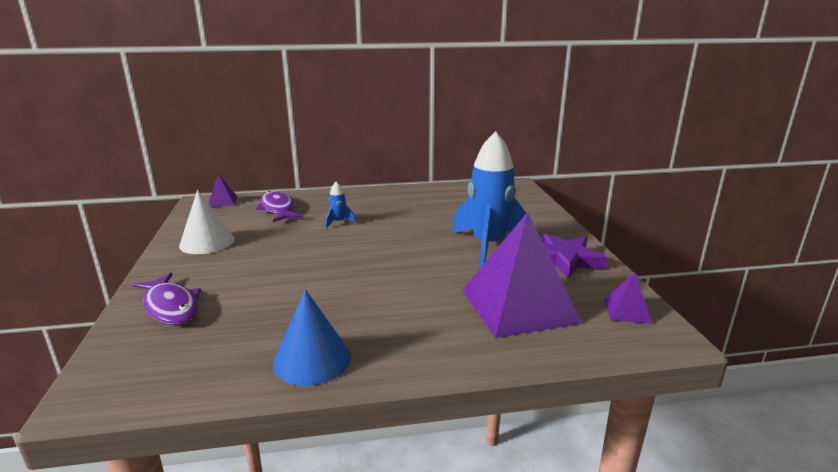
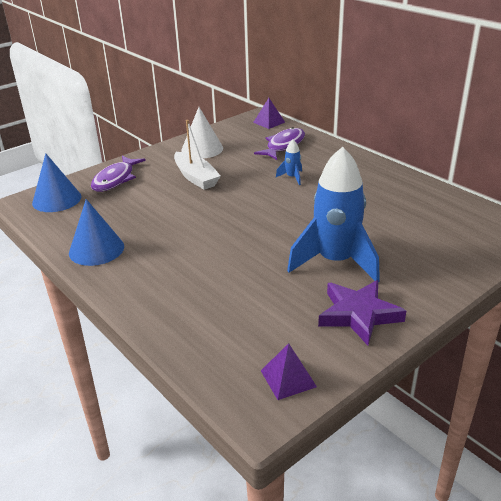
camera: 60 degrees right, 10 degrees up
purple pyramid [463,212,582,338] -> none
none -> blue cone [32,153,82,212]
none -> white boat [174,120,221,190]

